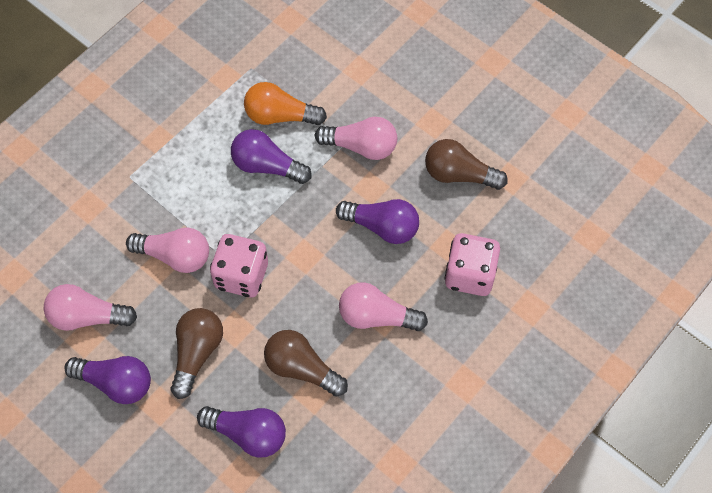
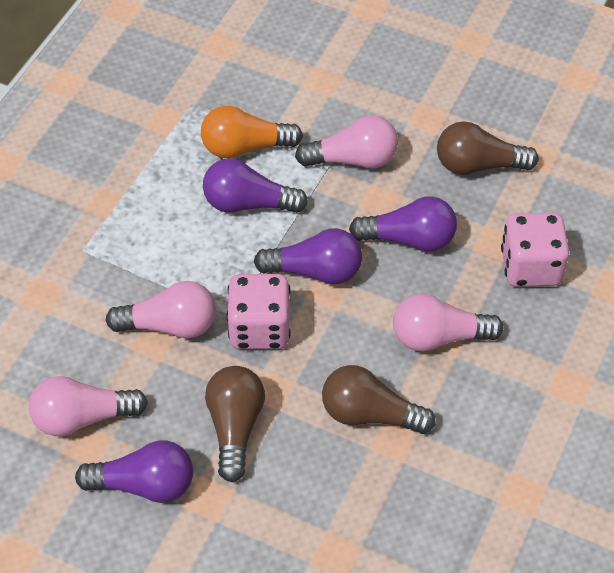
camera: 15 degrees left, 10 degrees down
purple light bulb [197,406,286,458] -> purple light bulb moved to [254,228,362,284]

